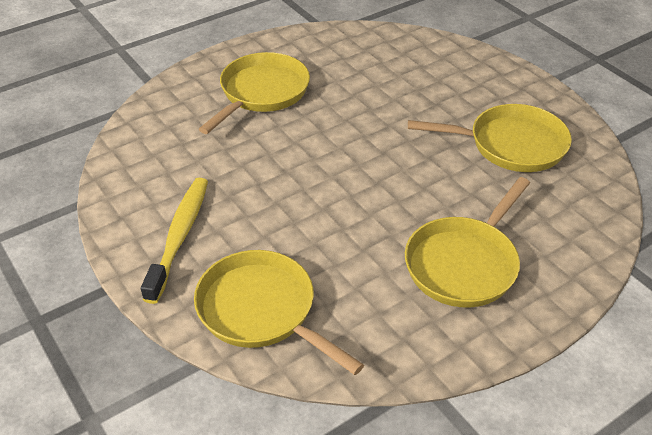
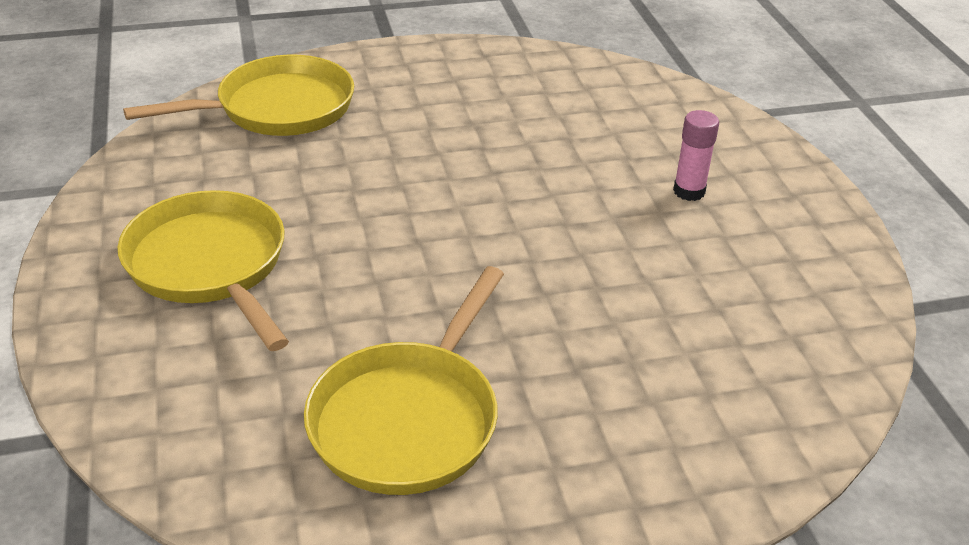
camera: 110 degrees right, 5 degrees down
yellow toothbrush [141,178,208,304] -> none
yellow pan [199,52,310,134] -> pink glue stick [673,110,719,201]

